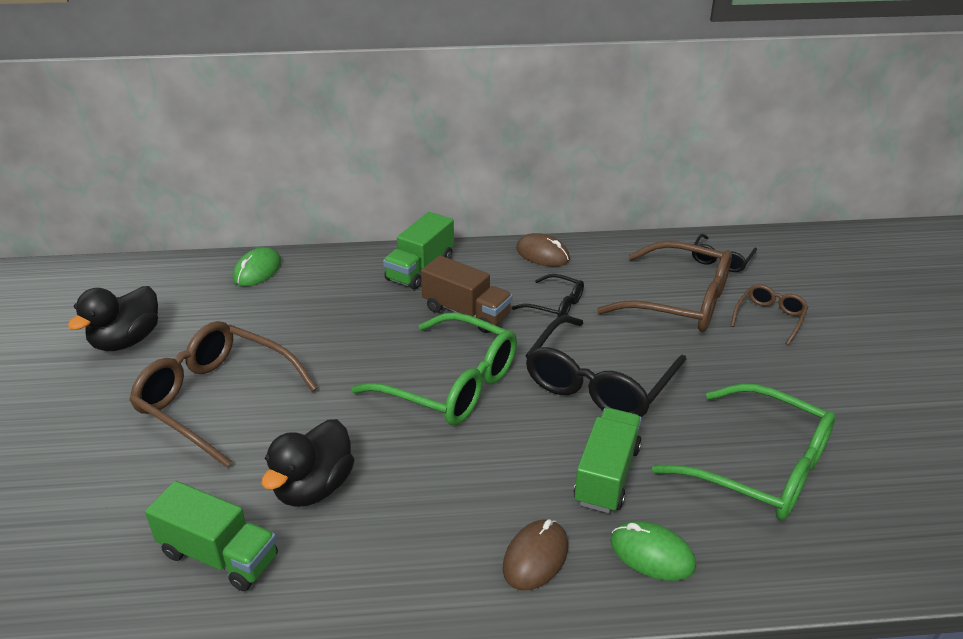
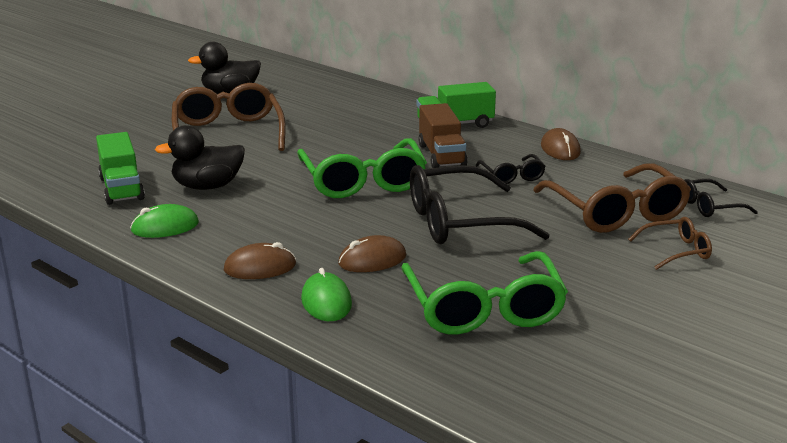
camera: 45 degrees right, 10 degrees down
green mouse [233,247,281,287] -> green mouse moved to [130,204,199,238]
green truck [574,408,642,513] -> brown mouse [338,235,406,272]

